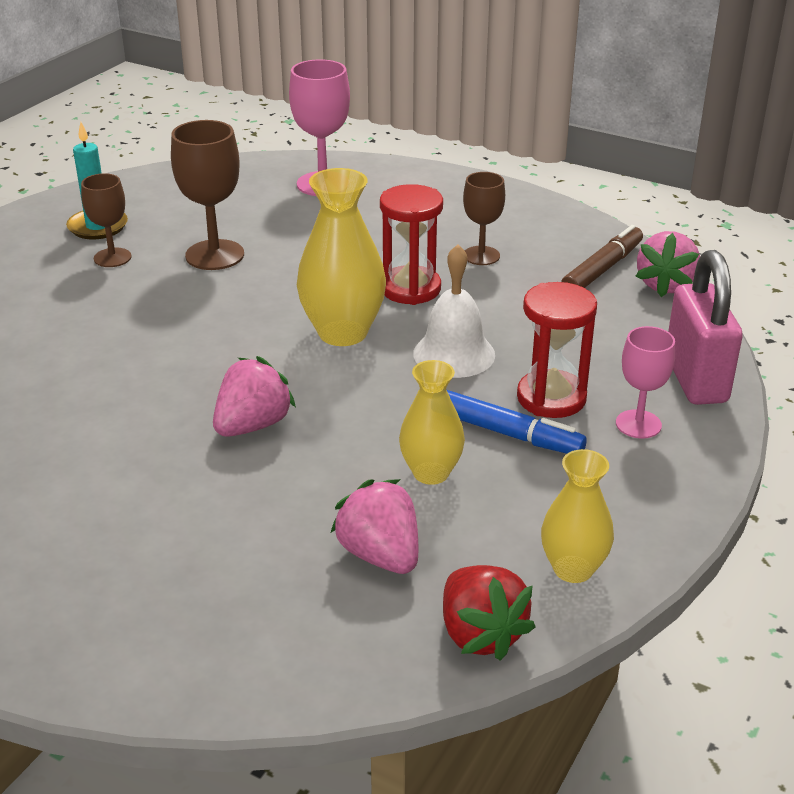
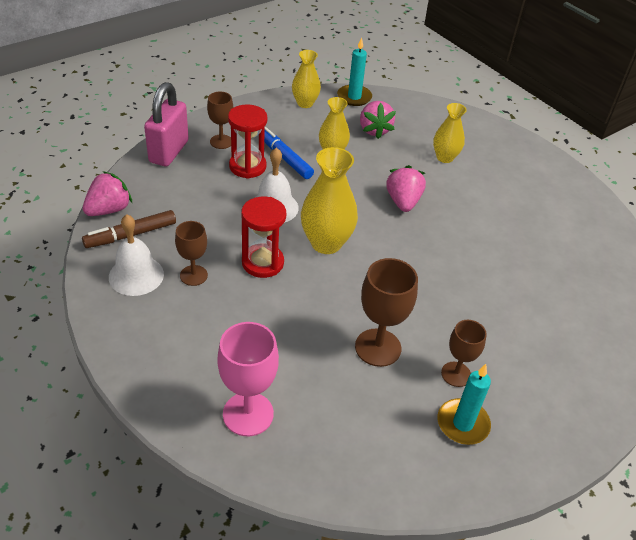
camera: 160 degrees left, 10 degrees up
pink strawberry [213,356,296,437] -> pink strawberry turned 120 degrees clockwise [386,165,426,212]
red strawberry [443,565,535,661] -> turquoise candle [337,37,372,106]
pink goblet [616,326,675,439] -> brown goblet [207,91,233,149]
none -> white bell [109,214,164,296]
none -> yellow vase [433,103,467,163]

